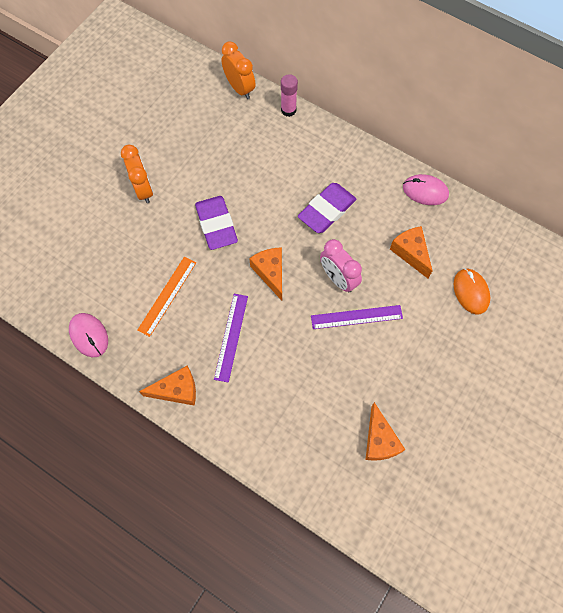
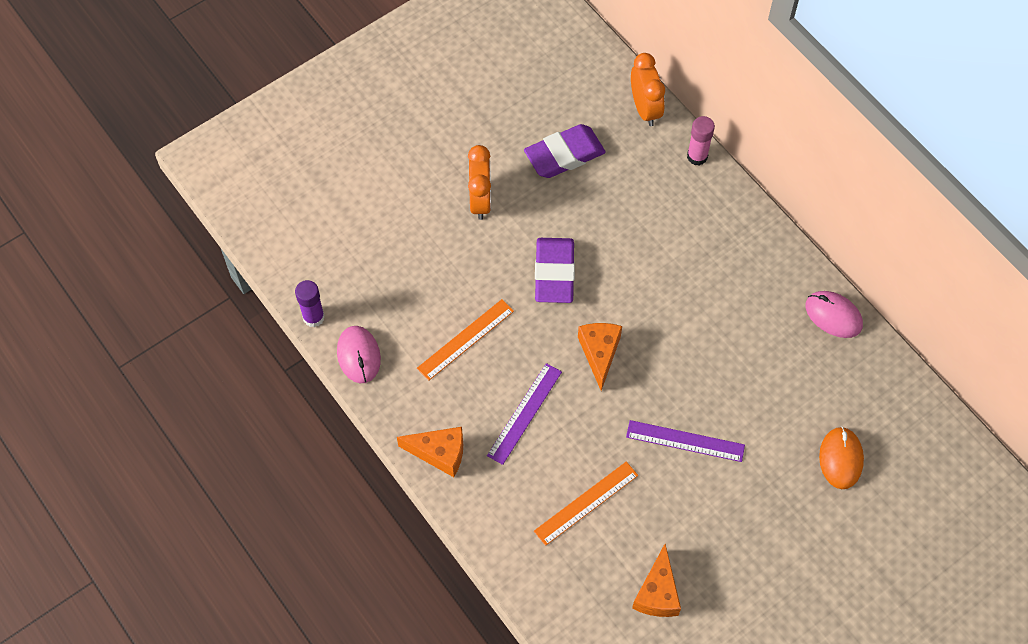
camera: 20 degrees right, 5 degrees down
purple eraser [298,183,356,233] -> purple eraser moved to [524,124,606,178]
pink clock [320,239,362,292] -> none
orange cheese [390,226,433,278] -> none
none -> purple glue stick [295,280,325,327]
none -> orange ruler [534,461,638,546]

